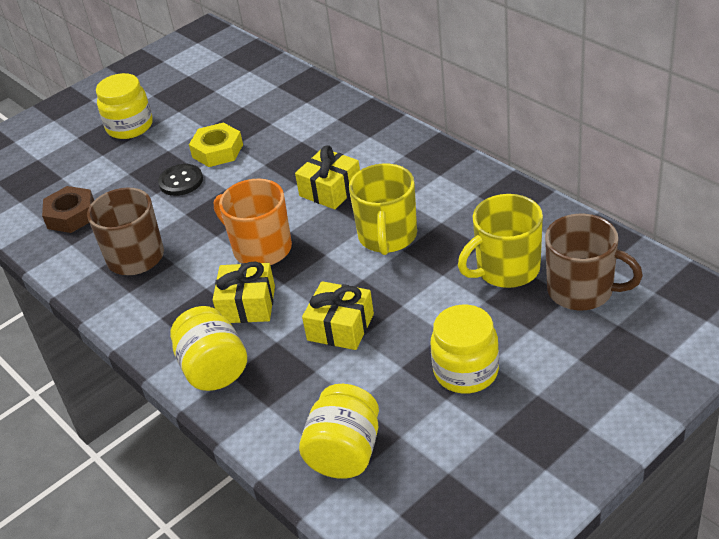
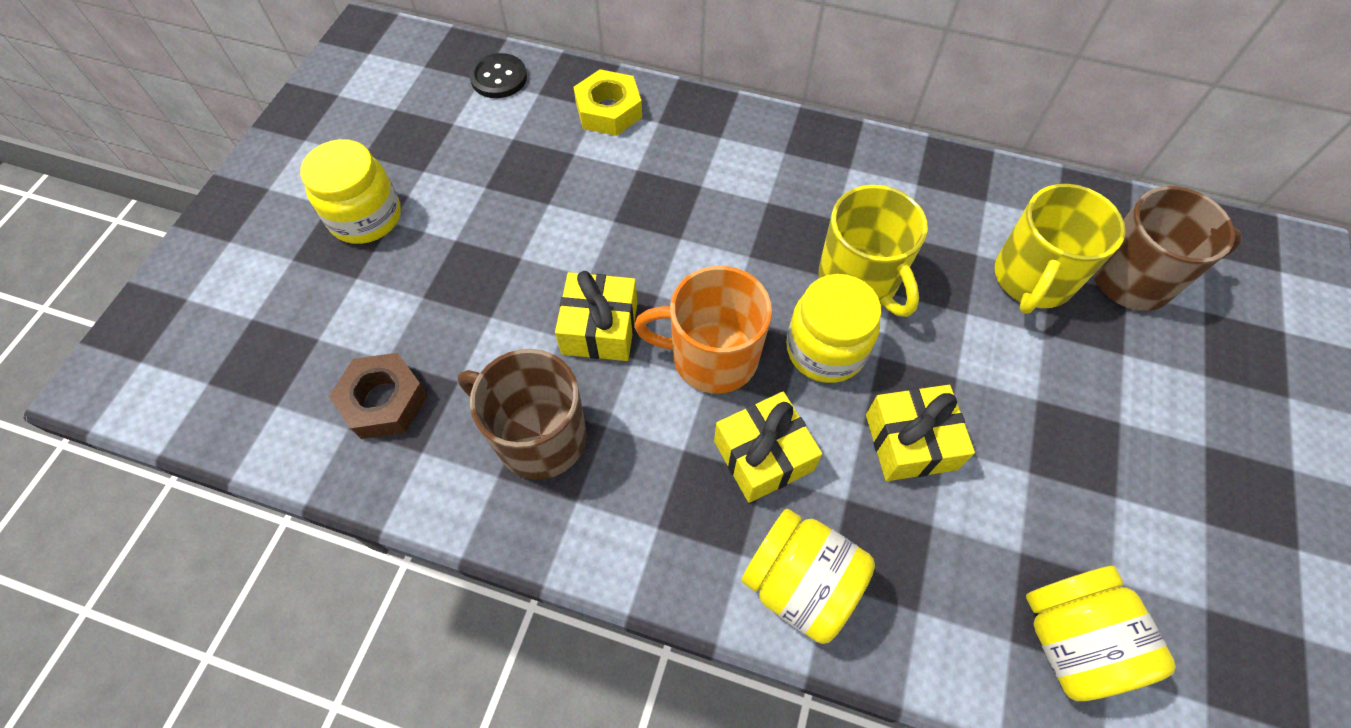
camera: 35 degrees left, 20 degrees up
black button [158,164,203,196] -> black button moved to [469,53,527,98]
yellow nut [189,122,243,167] -> yellow nut moved to [574,69,642,136]
yellow gift [295,145,360,209] -> yellow gift moved to [555,271,638,361]
yellow jar [431,305,499,394] -> yellow jar moved to [786,274,881,383]

